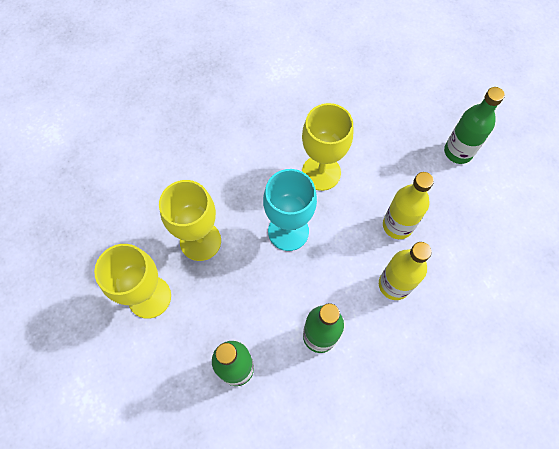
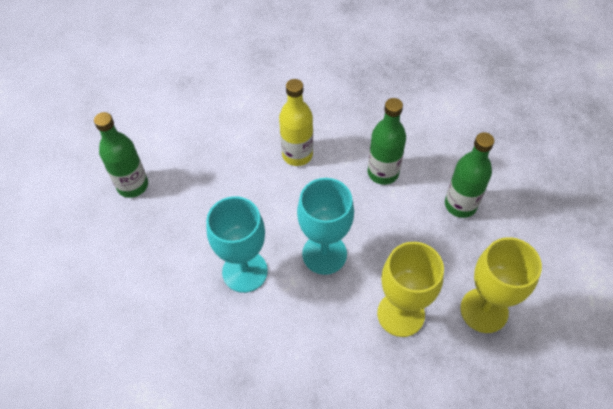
camera: 130 degrees left, 10 degrees down
yellow goblet [302,103,353,191] -> turquoise goblet [206,196,268,293]
yellow bottle [383,172,434,239] -> none

